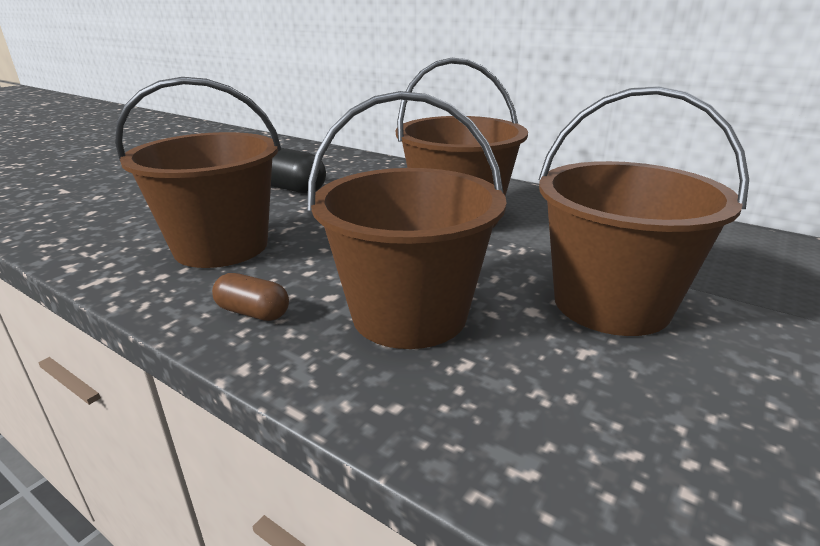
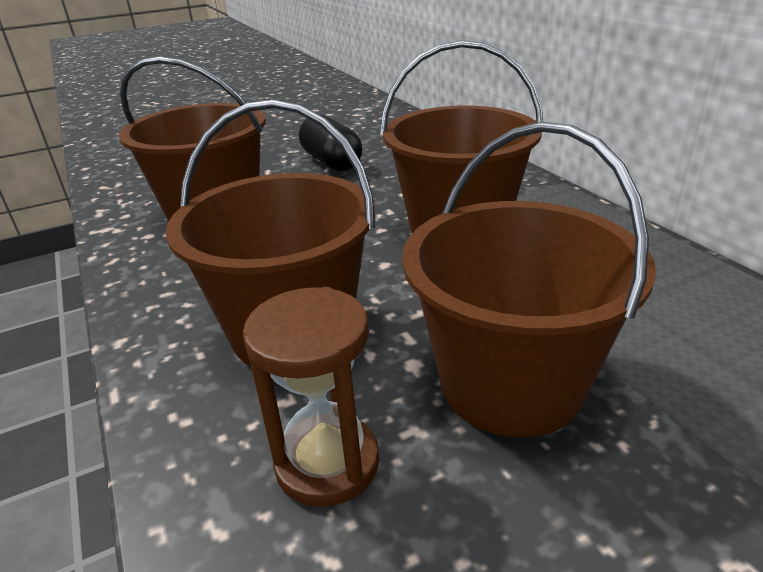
camera: 30 degrees right, 5 degrees up
brown capsule [212,273,289,321] -> none
none -> brown hourglass [243,287,379,507]

